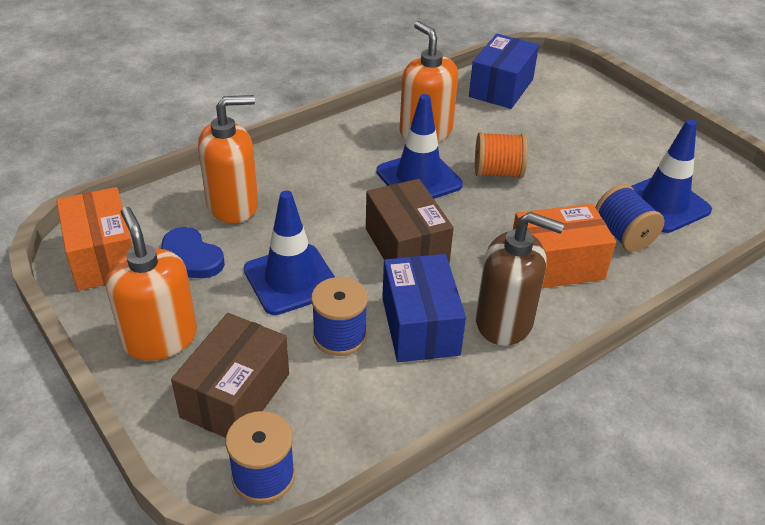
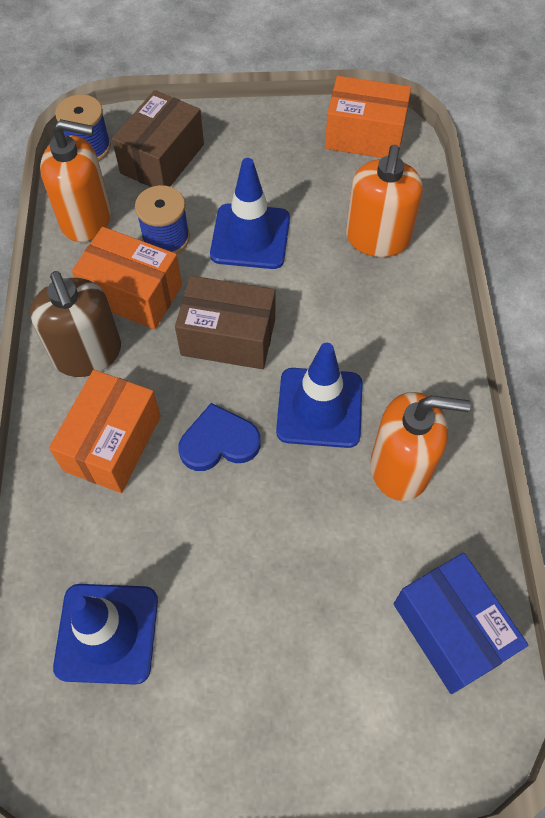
camera: 125 degrees right, 20 degrees up
orange soap dispenser [106,207,197,360] -> orange soap dispenser moved to [40,119,111,242]
blue heart [161,227,225,278] -> blue heart moved to [178,403,261,471]
brown box [171,313,289,438] -> brown box turned 60 degrees clockwise [112,90,204,187]
blue box [382,254,466,362] -> orange box [72,227,182,330]
orange spool [475,132,528,178] -> none
brown soap dispenser [476,212,564,346] -> brown soap dispenser turned 75 degrees counterclockwise [30,271,121,377]
blue spool [595,184,664,252] -> none

